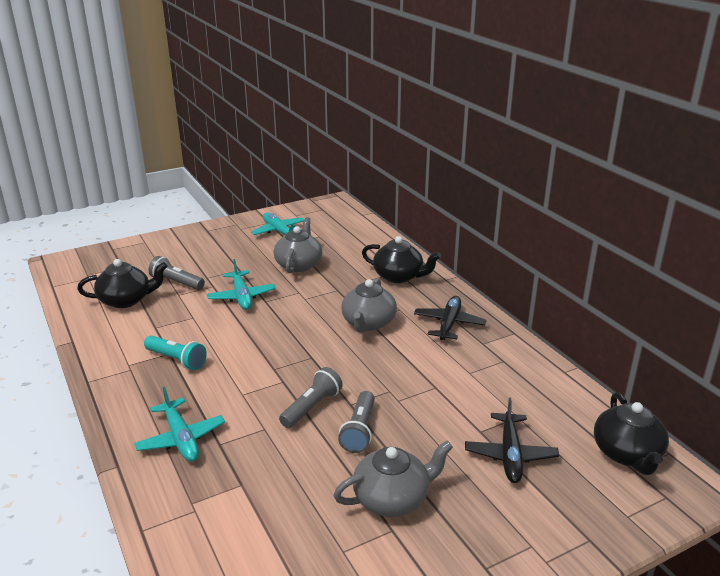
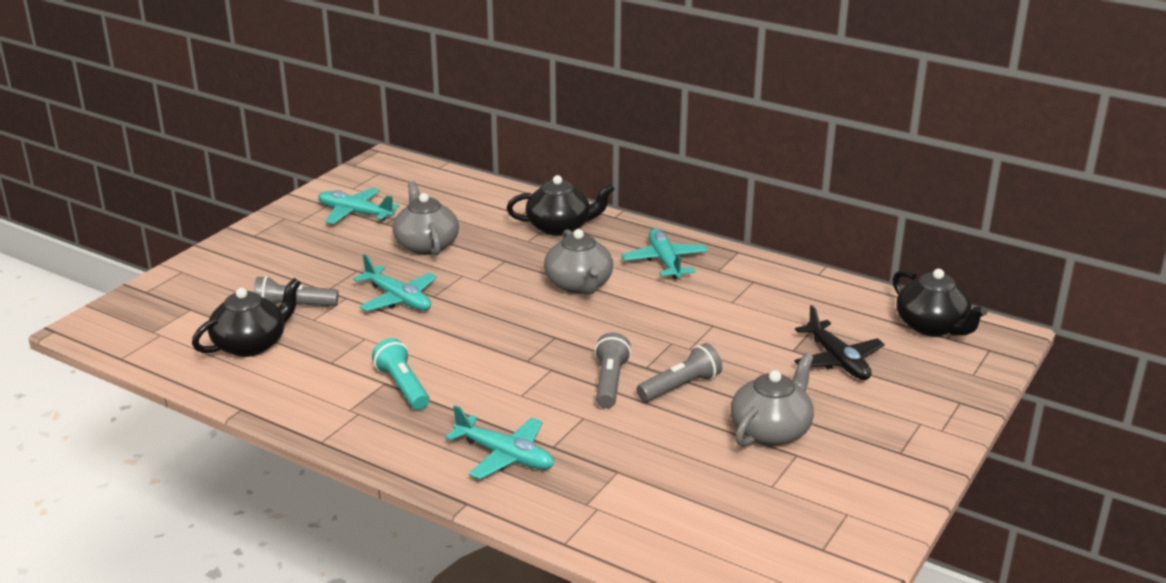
camera: 30 degrees left, 0 degrees up
turquoise flashlight [144,336,207,370] -> turquoise flashlight turned 120 degrees counterclockwise [372,338,430,410]
grey flashlight [338,391,375,453] -> grey flashlight turned 105 degrees counterclockwise [637,343,722,402]
black plane [414,296,487,340] -> turquoise plane [621,228,708,279]

